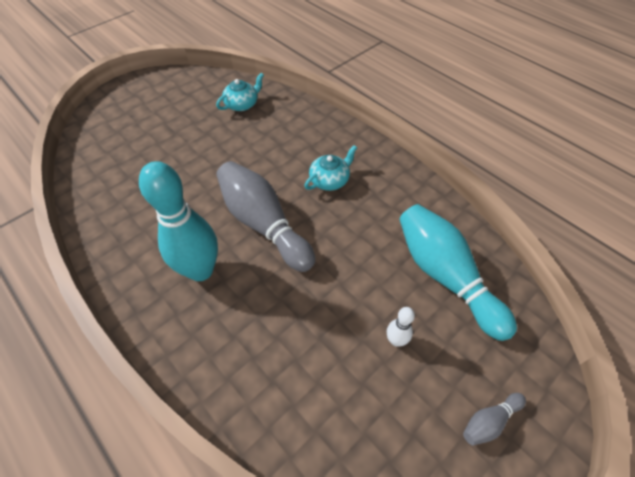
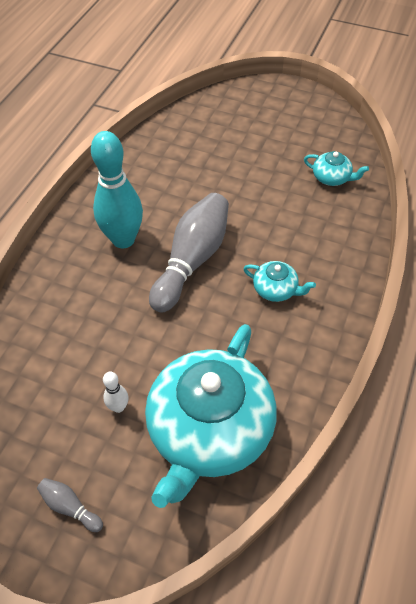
camera: 65 degrees right, 0 degrees up
turquoise bowling pin [399,204,517,341] -> turquoise teapot [145,324,276,508]

